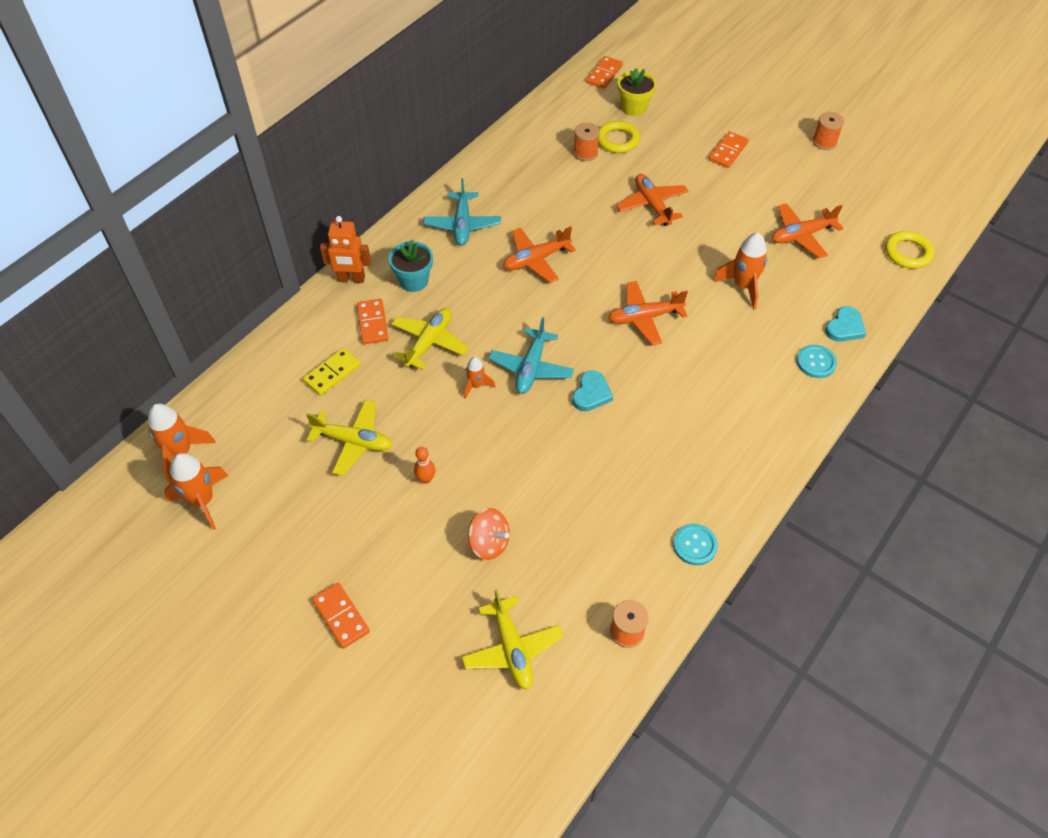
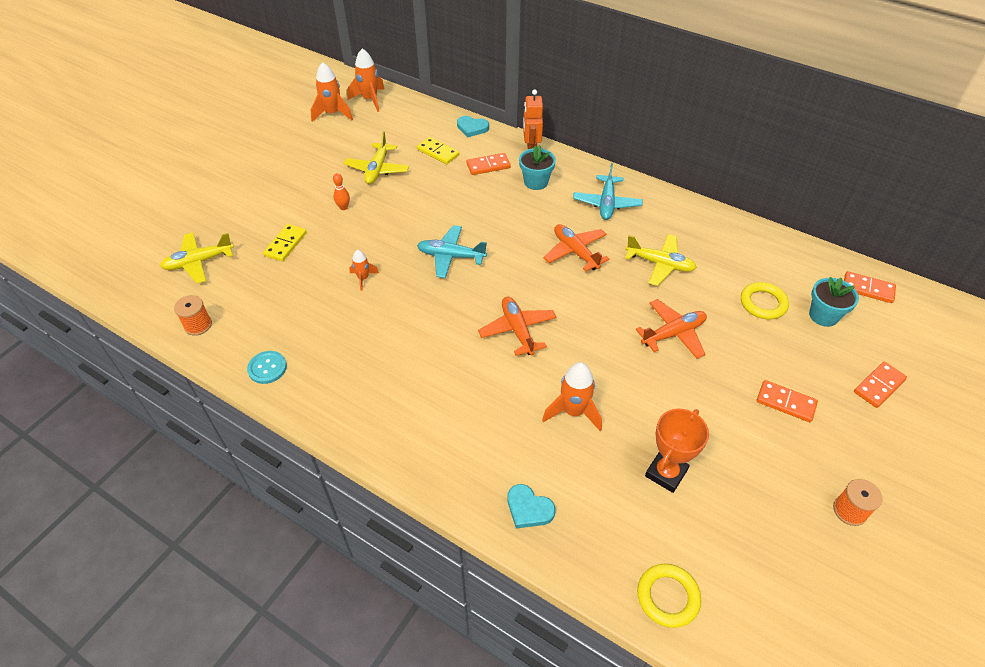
camera: 85 degrees right, 5 degrees down
orange domino [312,583,370,649] -> orange domino moved to [854,362,907,408]
yellow plane [391,308,469,370] -> yellow plane moved to [625,234,697,286]
turquoise plane [423,178,501,246] -> turquoise plane turned 75 degrees counterclockwise [573,163,643,220]
orange rocket [464,357,496,399] -> orange rocket moved to [349,250,379,291]
orange spinning top [468,508,510,560] -> yellow domino [263,224,307,262]
turquoise heart [572,370,613,411] -> turquoise heart moved to [457,116,489,137]
orange spool [573,123,600,161] -> none
yellow flower pot [618,68,656,116] -> turquoise flower pot [809,277,859,327]
orange plane [772,203,844,258] -> orange trophy [645,409,709,493]
turquoise button [797,345,837,378] -> none

